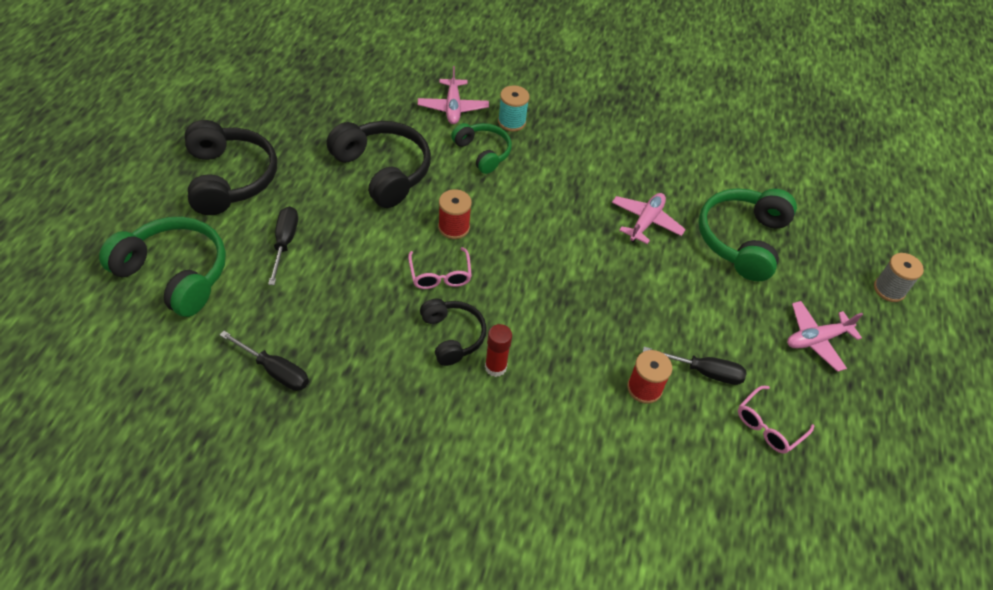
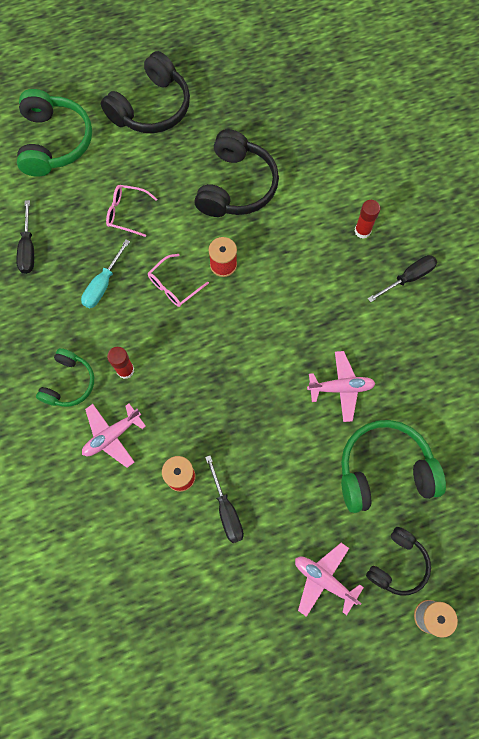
camera: 60 degrees right, 20 degrees up
black screwdriver [268,206,298,285] -> black screwdriver moved to [368,255,437,302]
pink plane [418,66,489,124] -> pink plane moved to [82,404,146,468]
black headphones [420,299,487,366] -> black headphones moved to [366,527,431,596]
green headphones [451,123,512,174] -> green headphones moved to [36,348,94,407]
turquoise spool [498,85,530,132] -> red glue stick [354,200,380,239]
pink glasses [738,386,815,454] -> pink glasses moved to [106,185,157,237]
none -> turquoise screwdriver [81,240,130,308]

